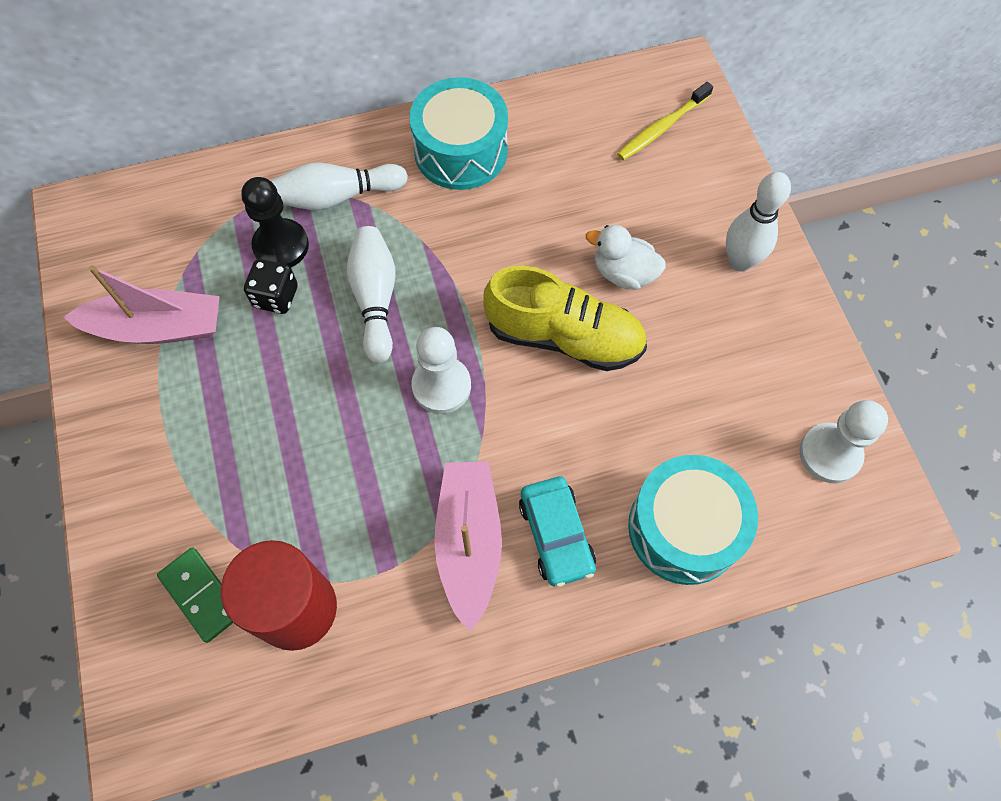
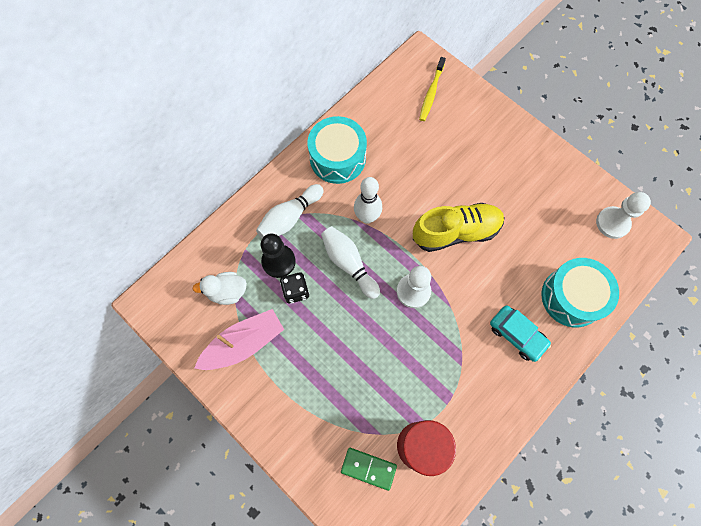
camera: 30 degrees left, 5 degrees up
pink boat [434,461,502,631] -> none
white duck [586,225,666,290] -> white duck moved to [192,272,247,305]
white bowling pin [726,172,791,271] -> white bowling pin moved to [354,177,382,224]

